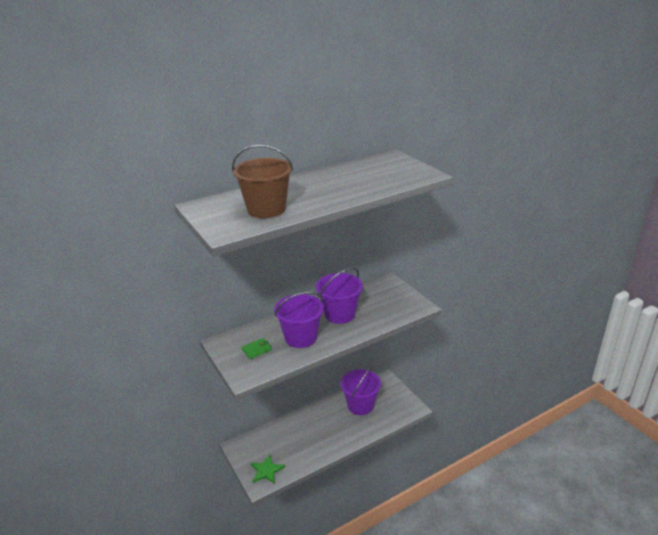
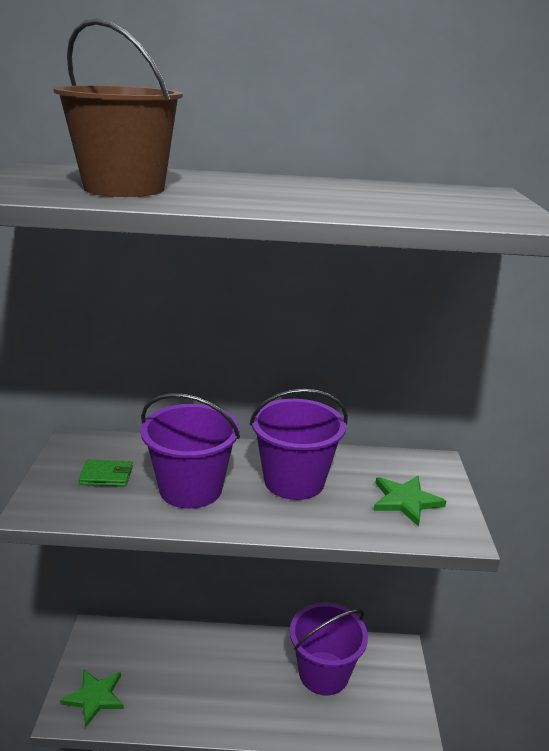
camera: 30 degrees right, 5 degrees down
none -> green star [374,476,446,527]

